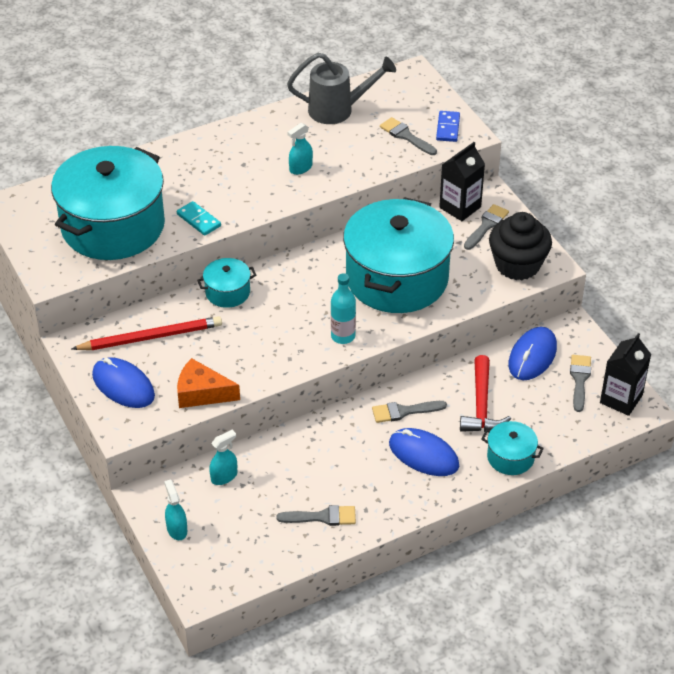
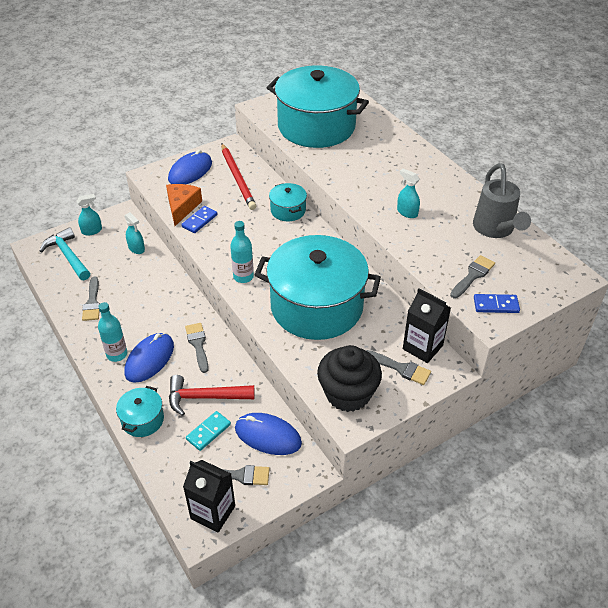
camera: 85 degrees right, 0 degrees up
turquoise domino [177,201,221,236] -> turquoise domino moved to [186,411,231,451]
none -> turquoise hammer [40,227,90,280]
none -> turquoise bottle [98,302,127,362]
none -> blue domino [181,206,217,233]

